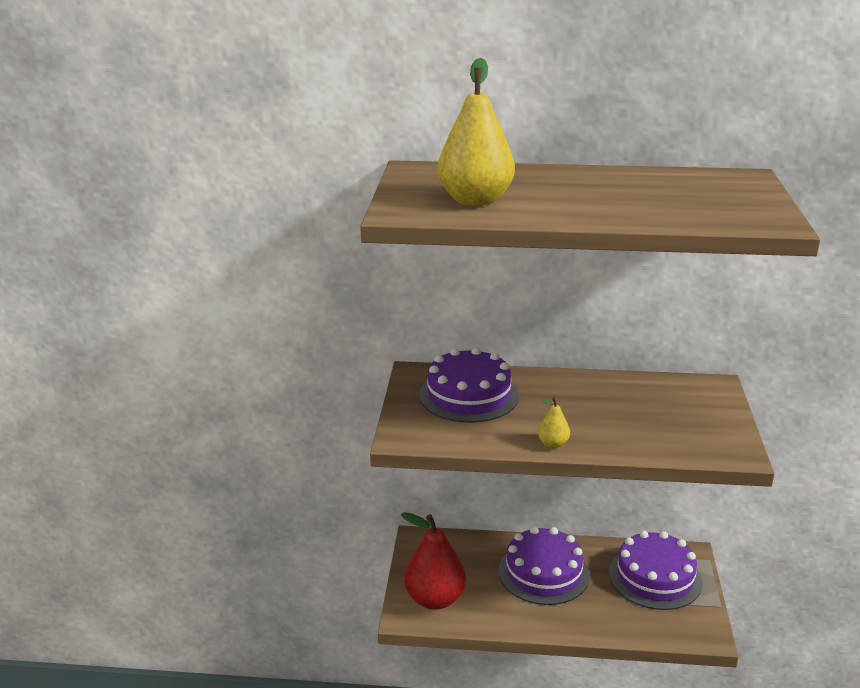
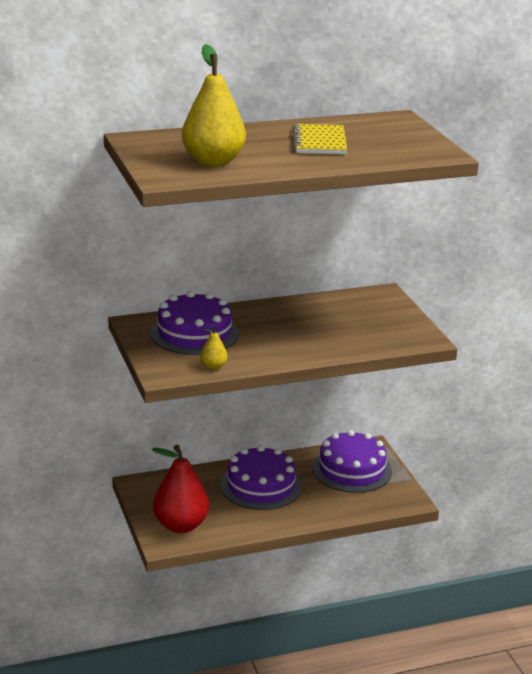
camera: 25 degrees left, 0 degrees up
yellow pear [538,397,570,448] -> yellow pear moved to [200,326,228,370]
none -> yellow notebook [292,124,347,154]

